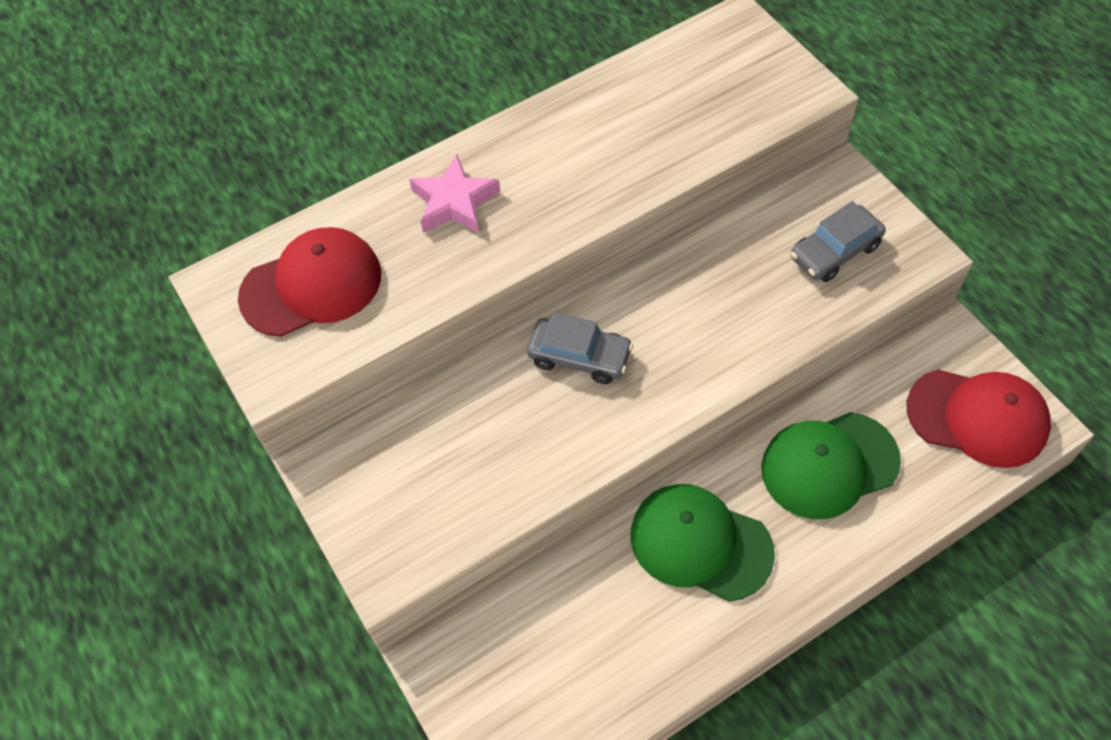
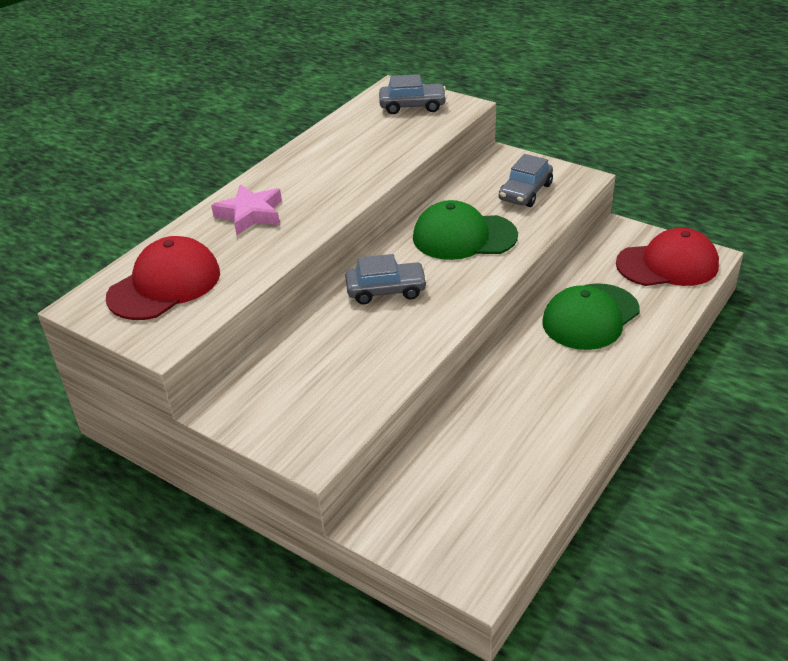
camera: 25 degrees left, 20 degrees down
green cap [630,484,775,602] -> green cap moved to [413,200,518,260]
none -> grey car [379,74,447,114]

